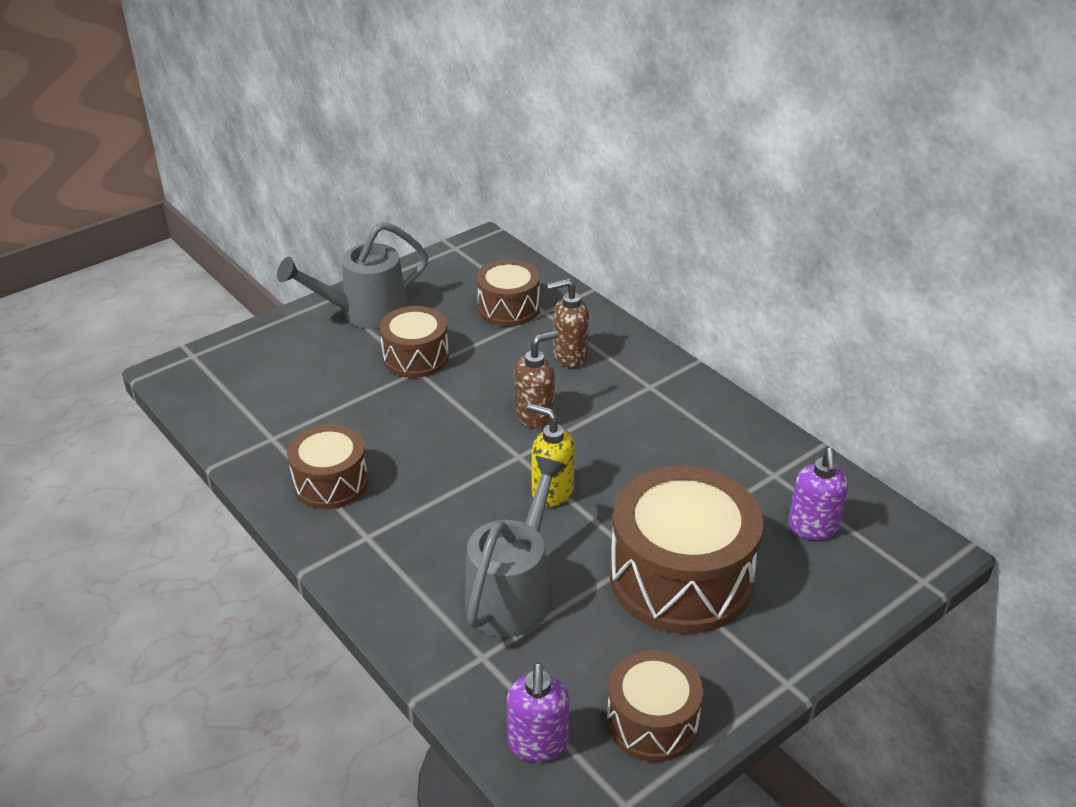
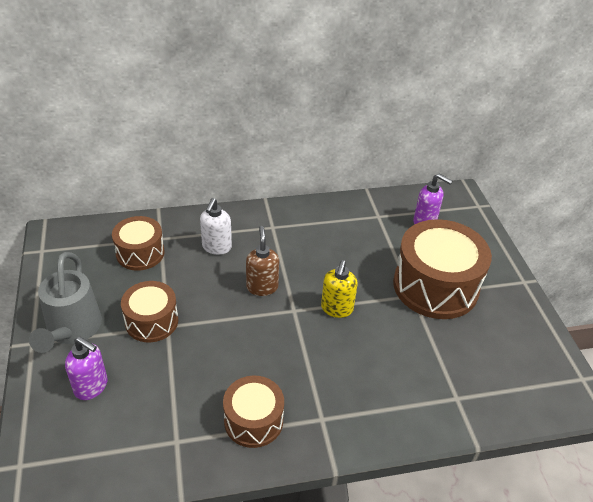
camera: 65 degrees left, 5 degrees up
grey watering can [465,456,567,637] -> none
purple soap dispenser [507,663,570,762] -> purple soap dispenser moved to [65,337,108,400]
yellow soap dispenser [527,404,575,507] -> yellow soap dispenser turned 45 degrees counterclockwise [321,260,358,318]
brown soap dispenser [547,279,589,368] -> white soap dispenser [200,198,232,255]
brown drum [607,650,703,762] -> none

